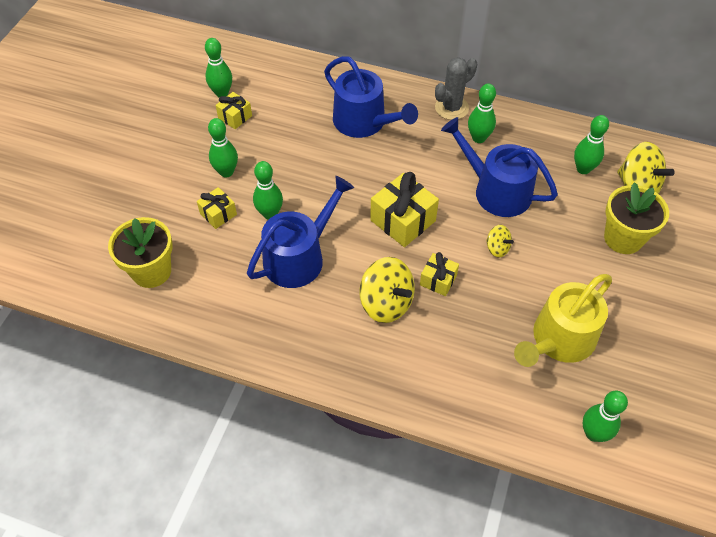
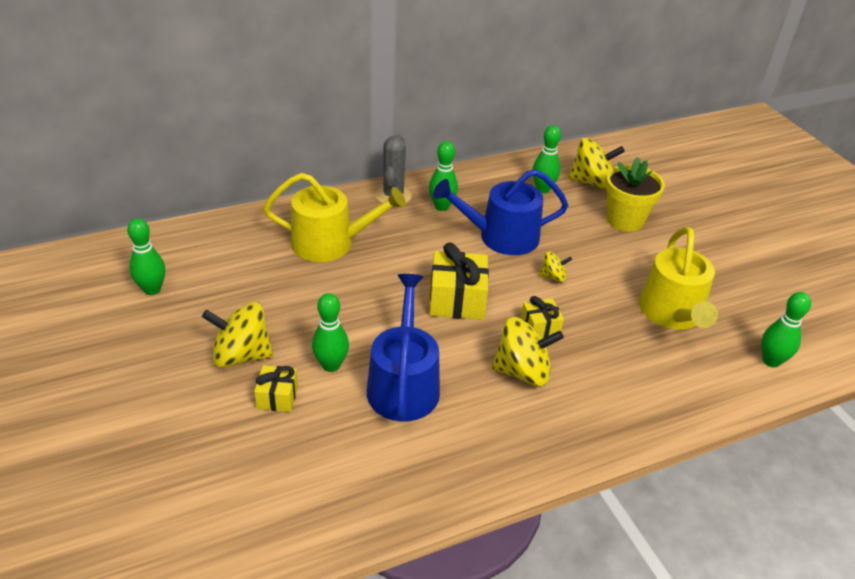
camera: 45 degrees left, 15 degrees down
yellow flower pot [108,217,173,288] -> none
green bowling pin [208,118,238,177] -> yellow spinning top [202,302,273,368]
yellow gift [216,92,252,129] -> none
blue watering can [324,56,418,138] -> yellow watering can [264,173,406,262]

